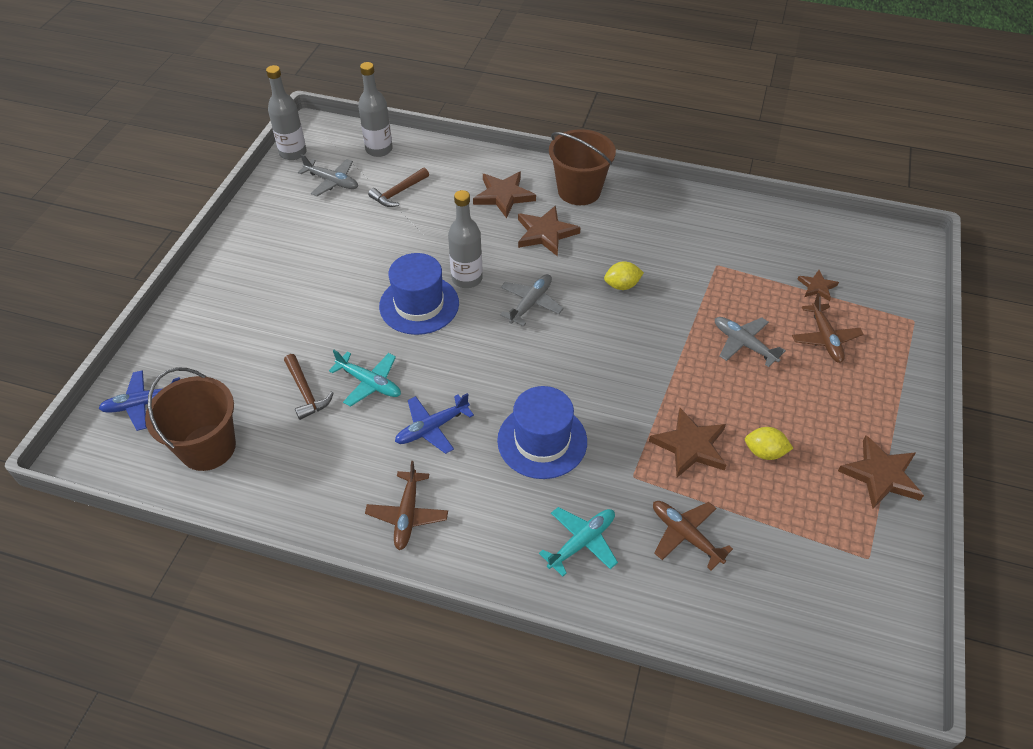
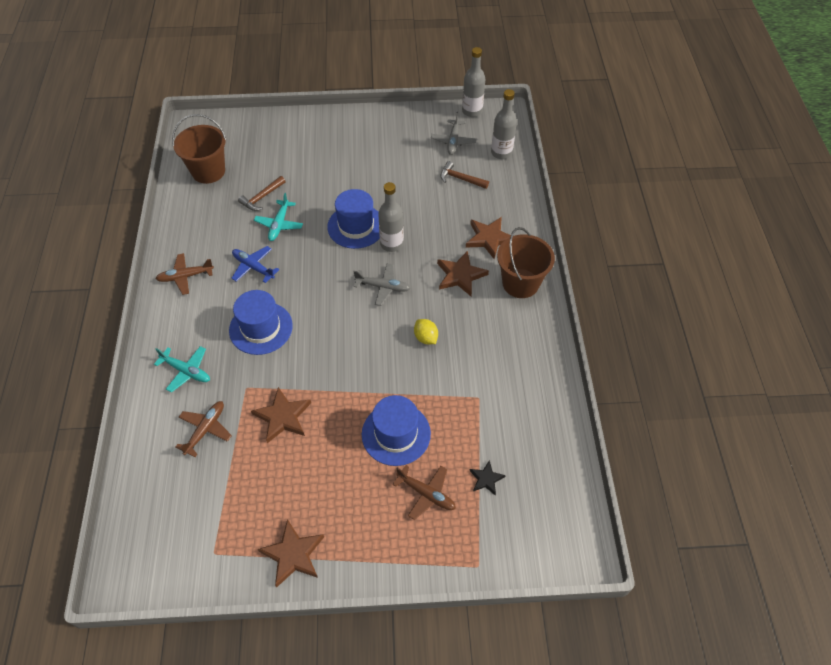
camera: 70 degrees right, 5 degrees up
blue plane [98,370,180,431] -> none
grey plane [715,317,786,367] -> blue hat [362,395,431,466]
yellow lemon [745,427,793,460] -> none
brown plane [792,293,863,363] -> brown plane turned 120 degrees counterclockwise [392,465,456,520]
brown star [797,270,839,301] -> black star [469,460,506,496]

